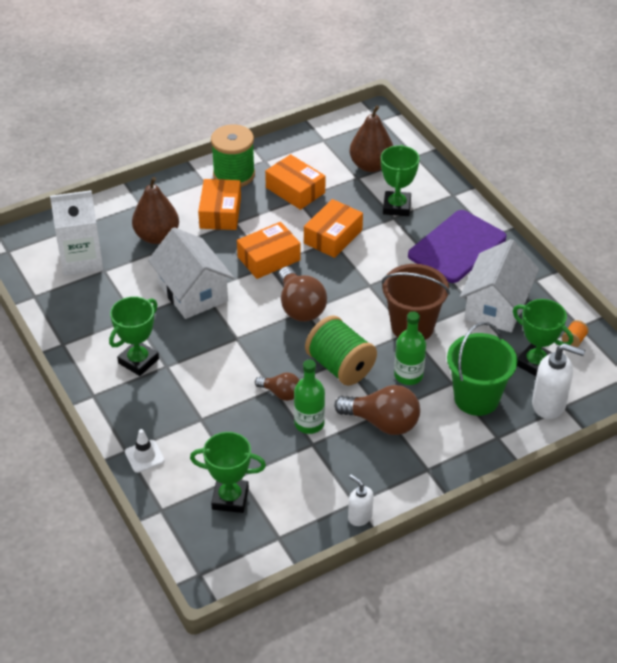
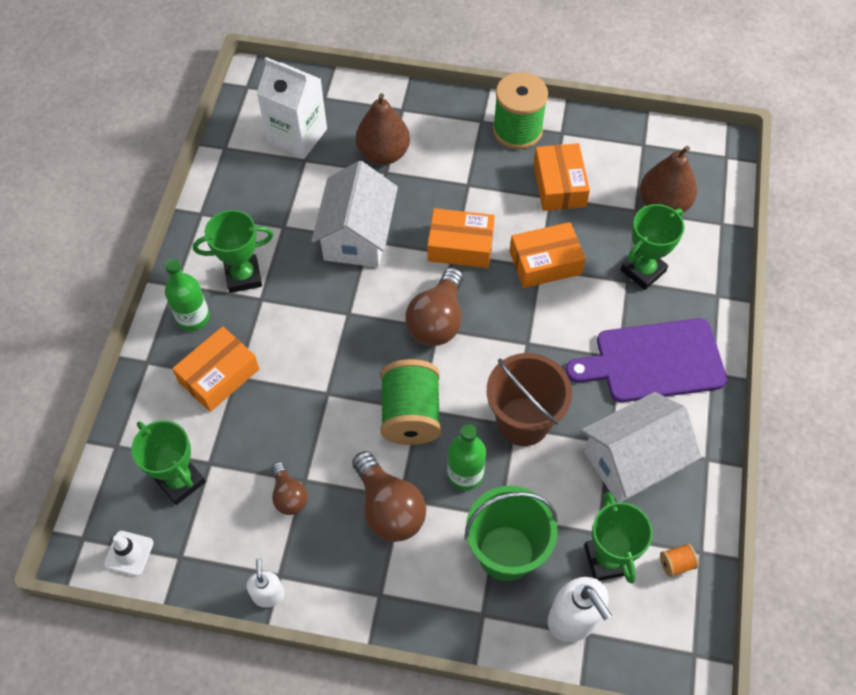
camera: 40 degrees right, 15 degrees up
white traffic cone [125,429,165,473] -> white traffic cone moved to [104,531,154,576]
orange box [198,179,241,230] -> orange box moved to [172,326,259,412]
brown light bulb [255,372,300,401] -> brown light bulb moved to [271,462,308,515]
green bottle [294,360,325,434] -> green bottle moved to [165,258,210,331]

